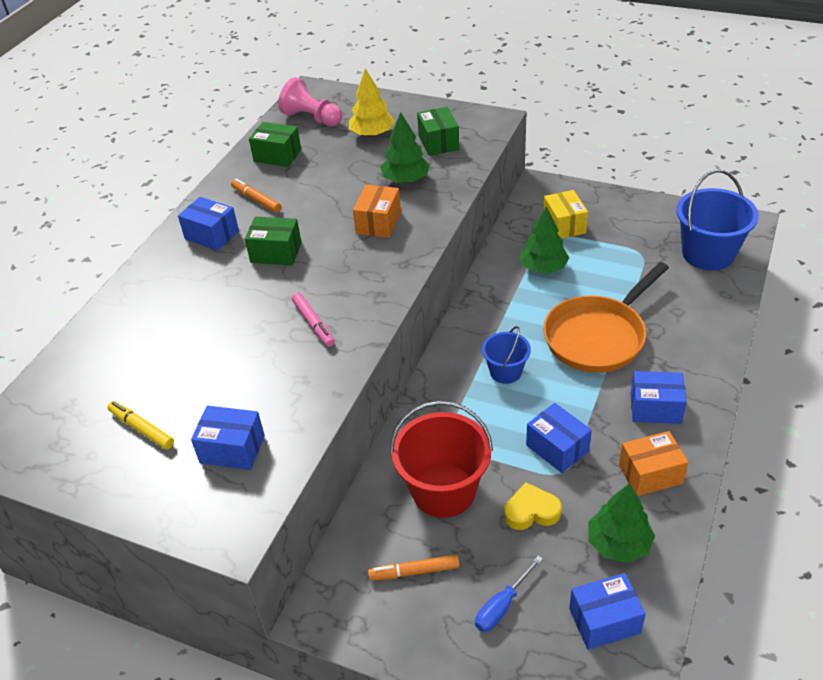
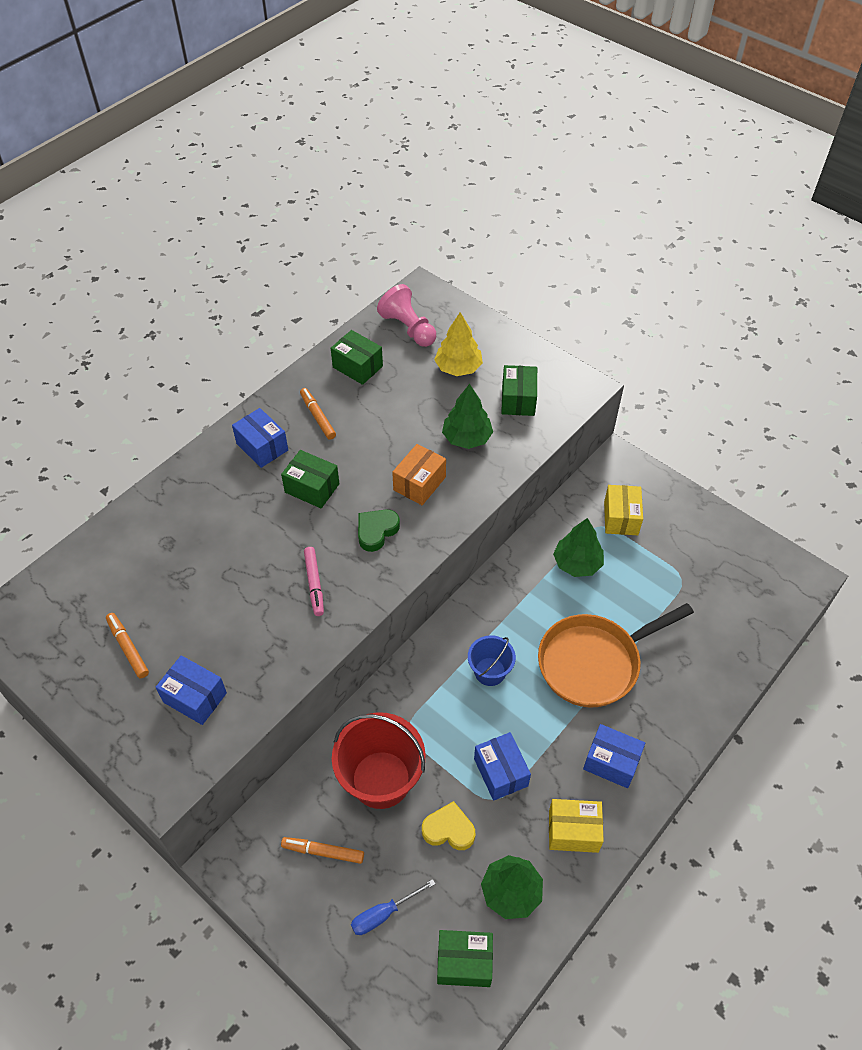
camera: 15 degrees right, 10 degrees up
yellow marker [107,401,174,449] -> orange marker [106,613,149,678]
blue box [569,573,646,649] -> green box [437,930,493,987]
orange box [619,431,688,496] -> yellow box [549,799,604,853]
blue bucket [676,170,759,270] -> none
none -> green heart [358,509,400,552]

